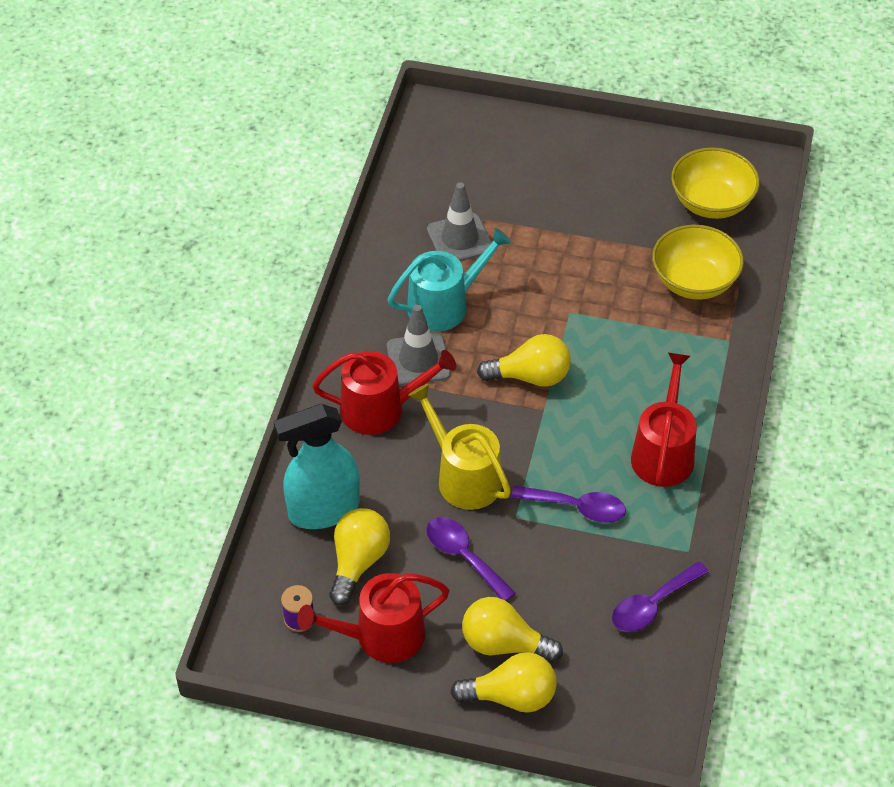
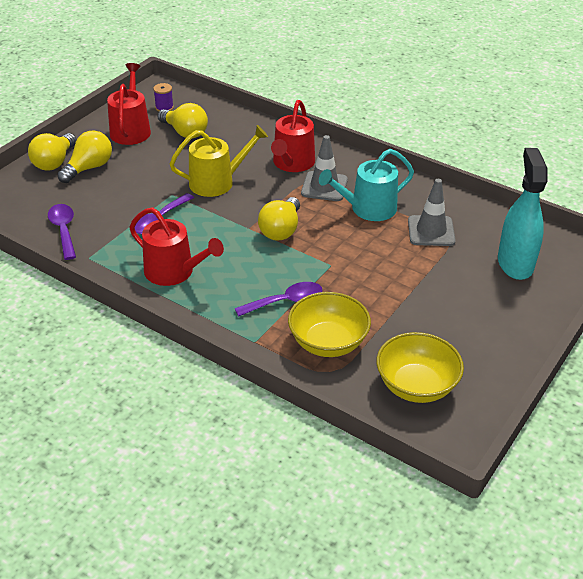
camera: 110 degrees right, 10 degrees down
turquoise spray bottle [273,404,360,529] -> turquoise spray bottle moved to [498,148,547,280]
turquoise watering can [387,228,511,332] -> turquoise watering can turned 75 degrees clockwise [319,149,414,221]
purple spoon [426,517,516,601] -> purple spoon moved to [235,282,322,317]

